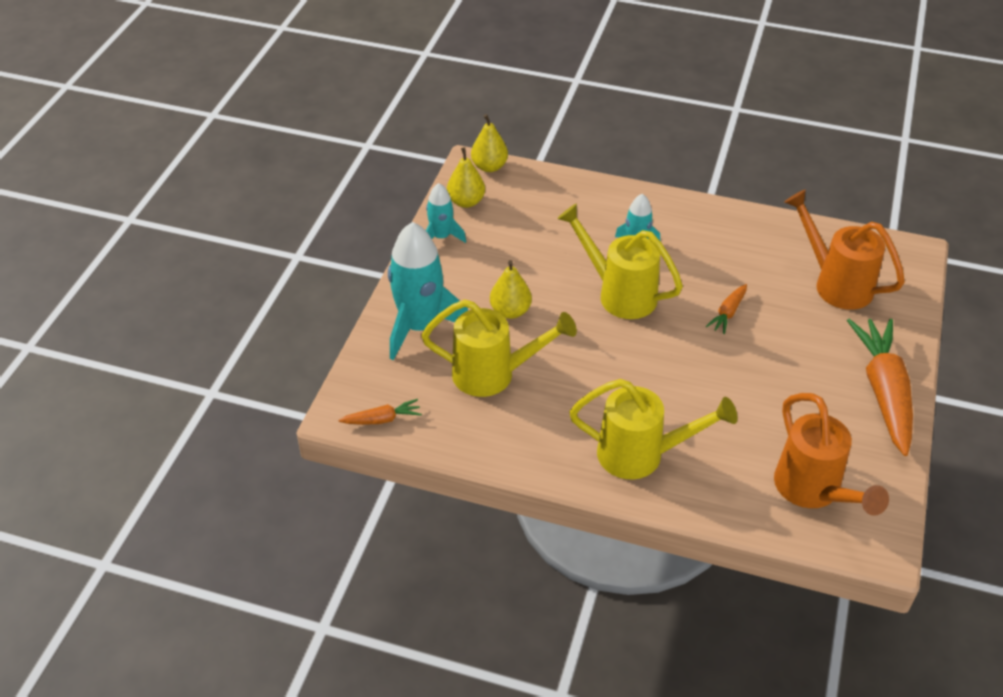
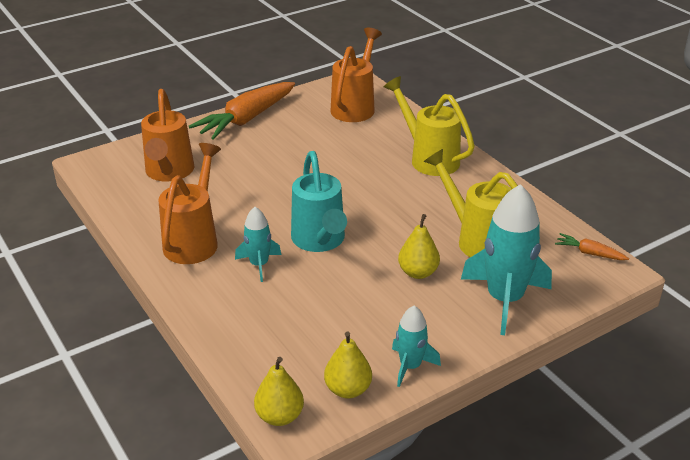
camera: 140 degrees left, 10 degrees down
yellow watering can [557,204,683,319] -> turquoise watering can [291,151,347,252]
orange carrot [706,284,747,334] -> none
none -> orange watering can [159,143,221,264]

